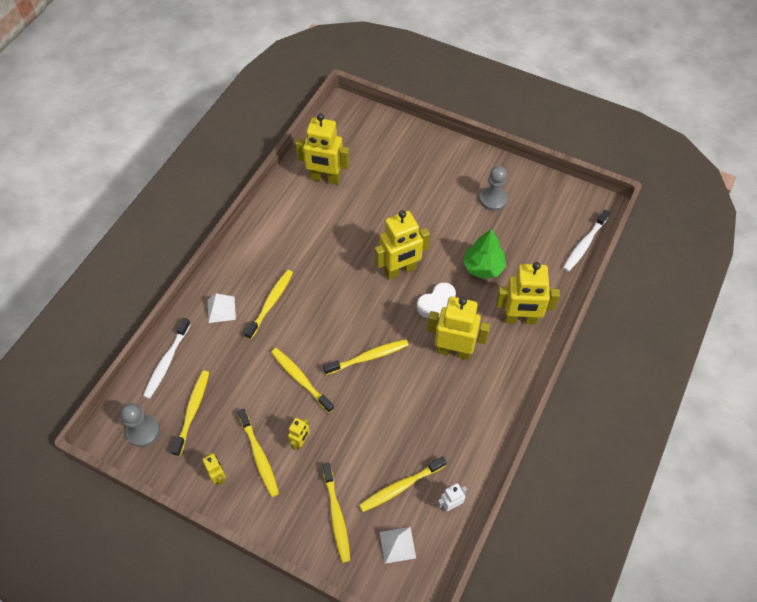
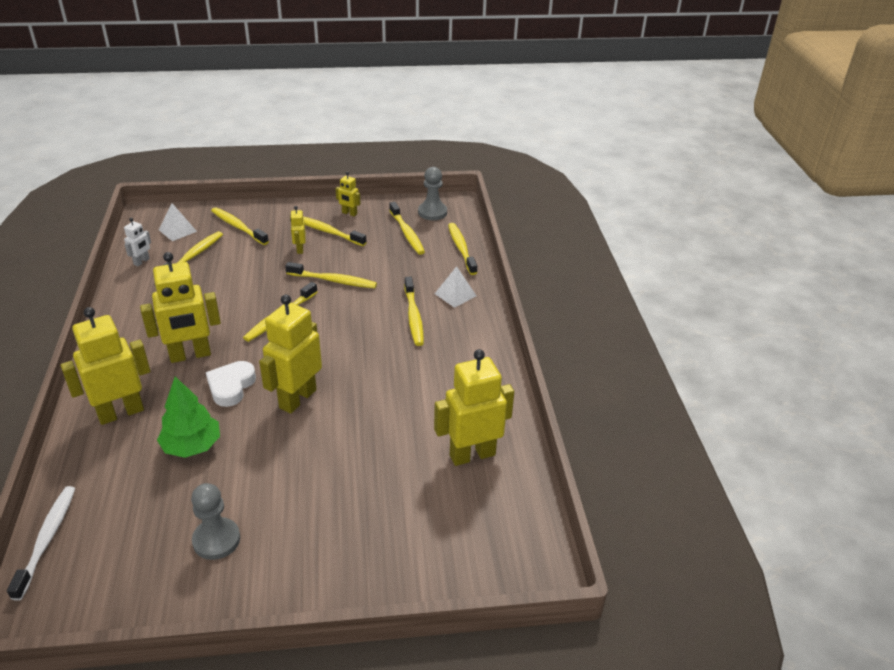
camera: 145 degrees right, 20 degrees down
white toothbrush [143,318,191,399] -> yellow toothbrush [448,223,477,275]

